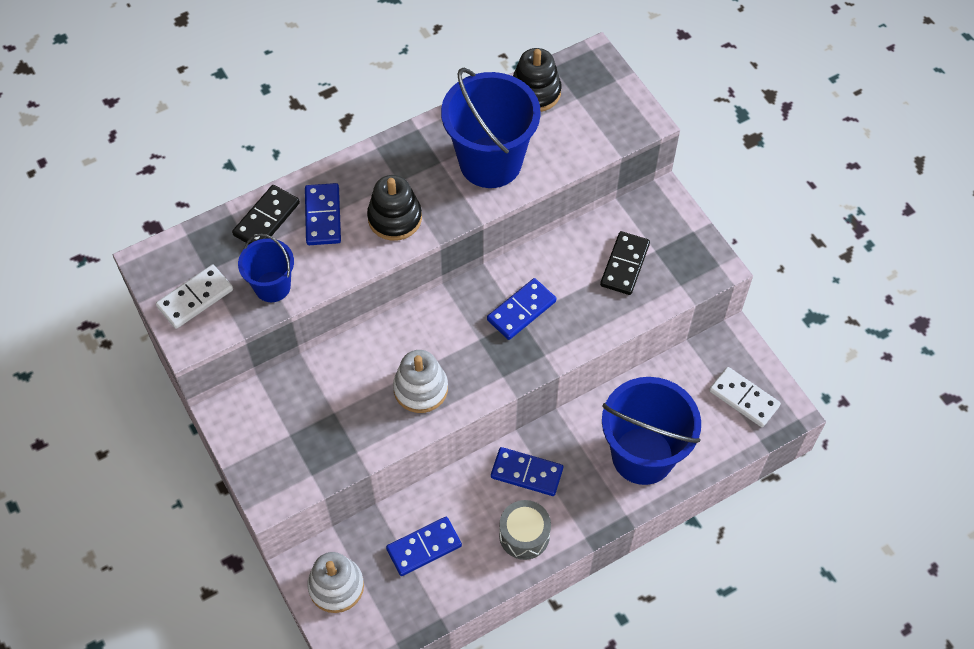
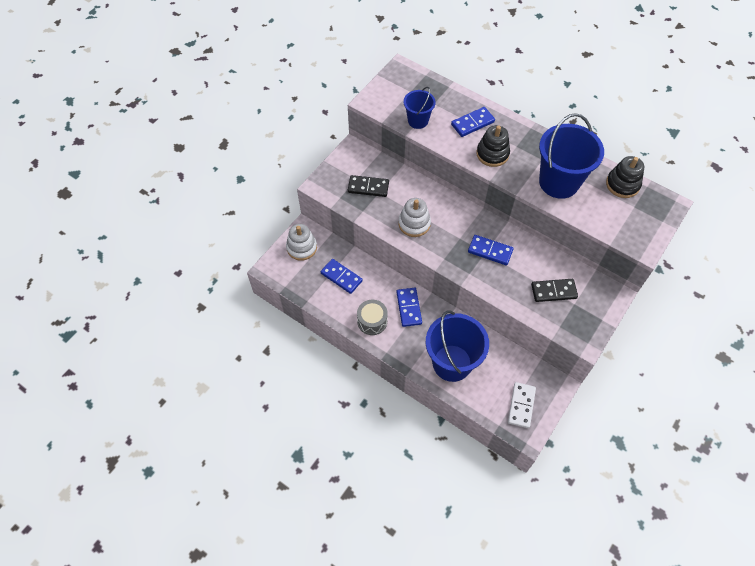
camera: 65 degrees right, 0 degrees up
white domino [156,265,233,329] -> none
black domino [232,185,300,244] -> black domino moved to [348,175,389,197]

